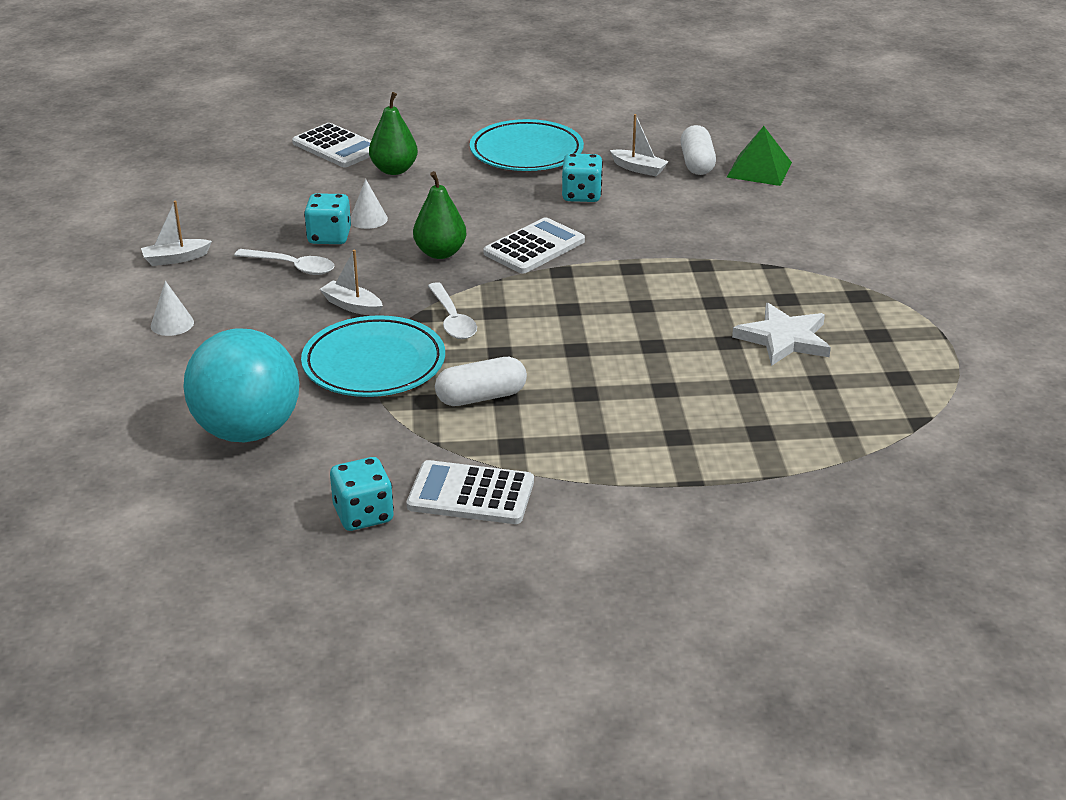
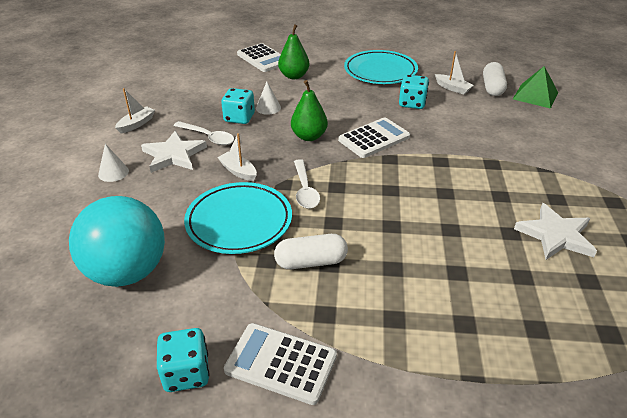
camera: 10 degrees right, 5 degrees up
white boat [141,201,212,266] -> white boat turned 135 degrees clockwise [115,88,155,133]
none -> white star [141,131,207,173]

